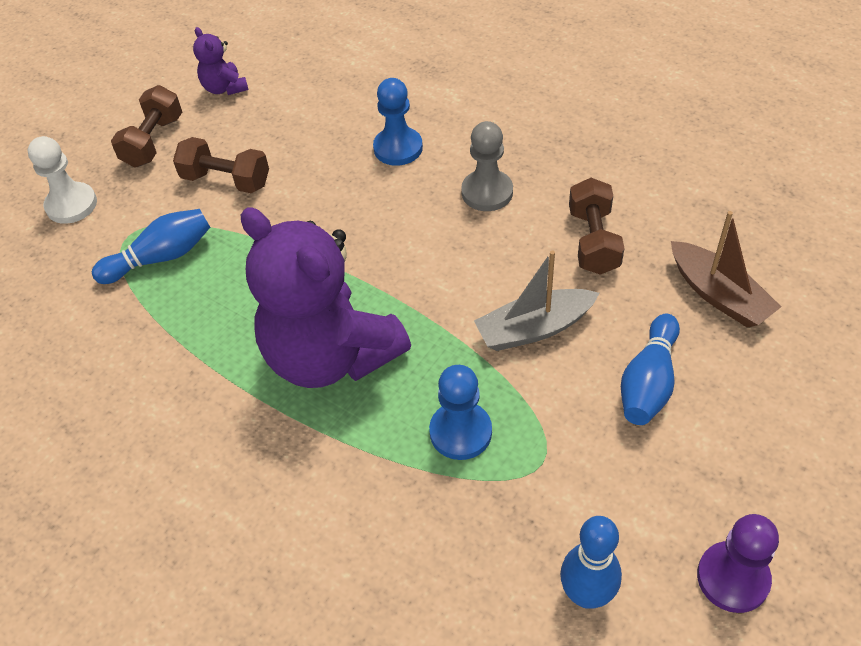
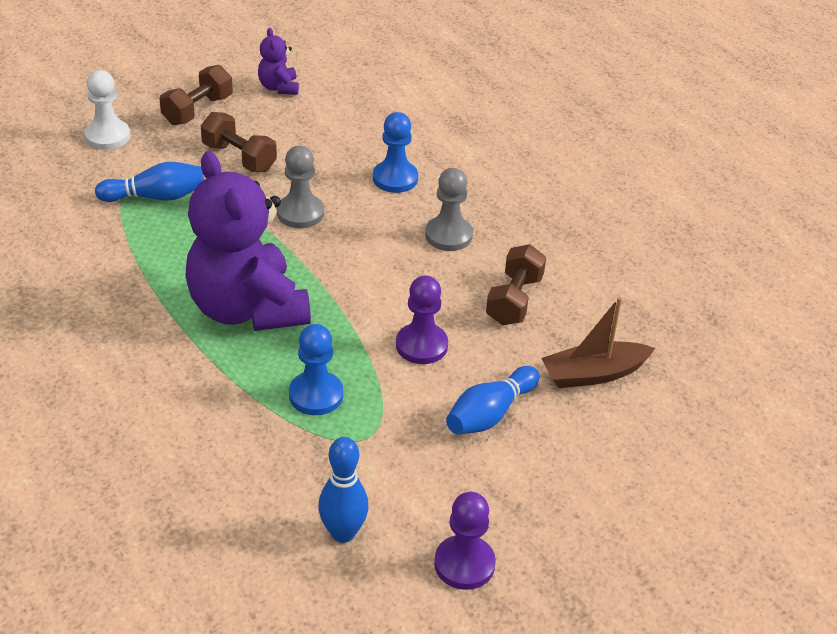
camera: 15 degrees right, 10 degrees down
grey boat [474,251,599,351] -> purple pawn [396,276,448,364]
brown boat [671,211,781,328] -> brown boat turned 90 degrees clockwise [541,297,655,388]
none -> grey pawn [277,146,324,228]

